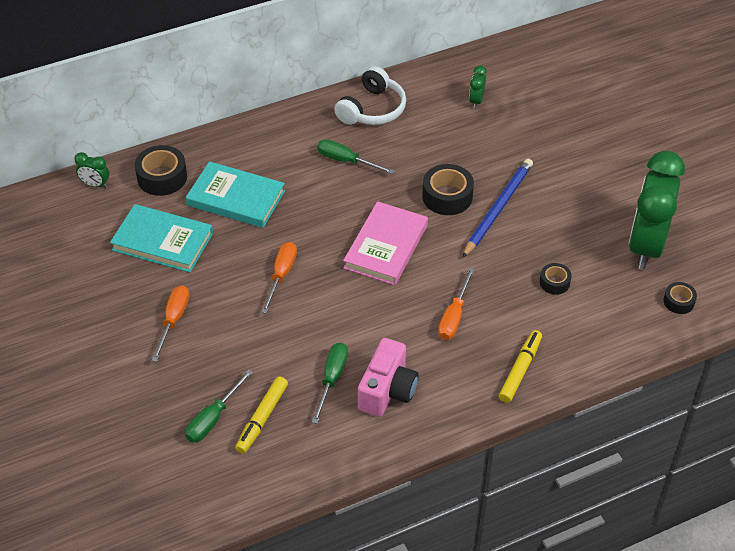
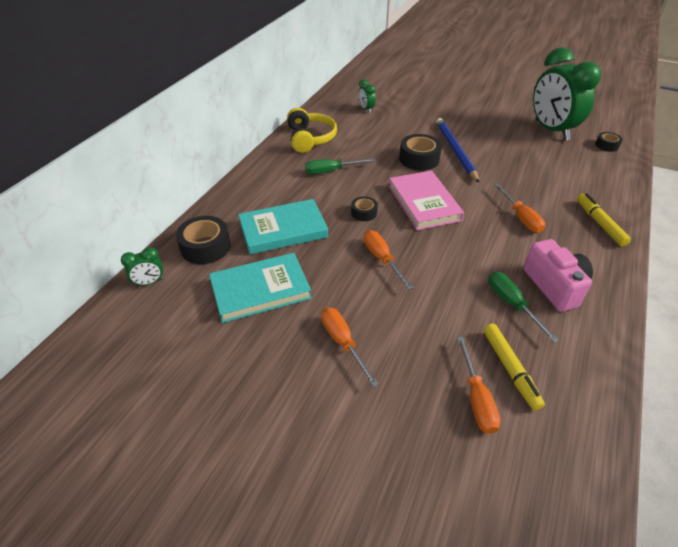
camera: 40 degrees left, 5 degrees down
green screwdriver [185,369,253,443] -> orange screwdriver [457,336,501,434]
white headphones [334,66,406,125] -> yellow headphones [287,108,337,153]
black tape [540,263,572,295] -> black tape moved to [351,196,378,221]

